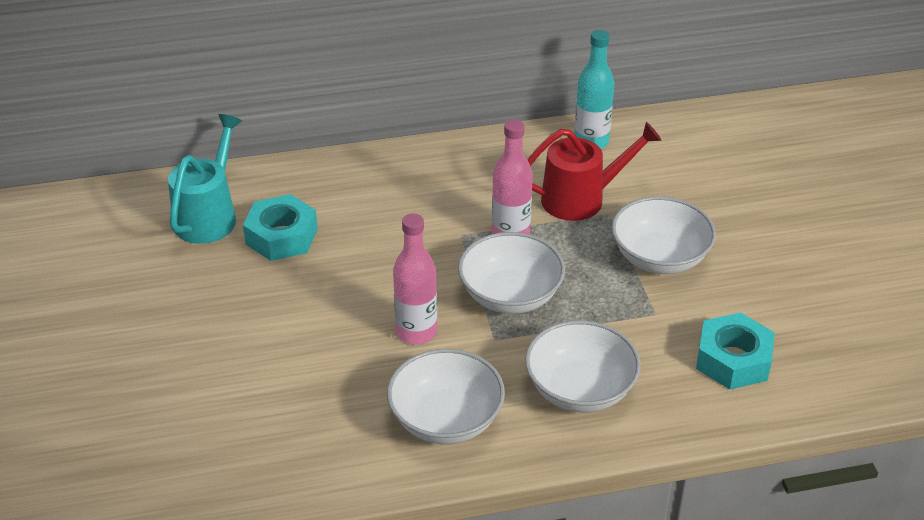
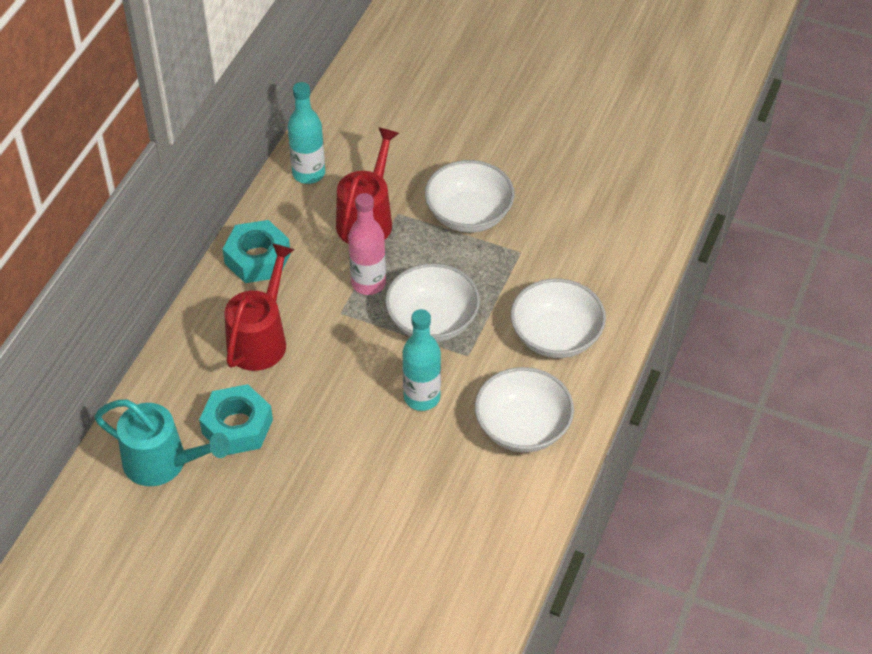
camera: 55 degrees left, 10 degrees up
turquoise watering can [168,114,242,244] -> turquoise watering can turned 150 degrees clockwise [94,399,230,486]
pink bottle [393,214,437,344] -> turquoise bottle [402,309,441,411]
turquoise nut [696,312,775,389] -> turquoise nut moved to [223,220,291,283]
none -> red watering can [224,243,295,371]

